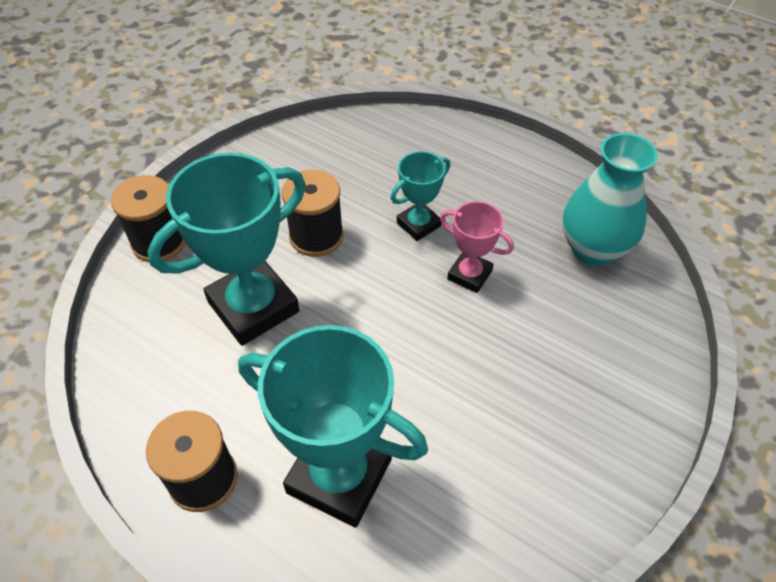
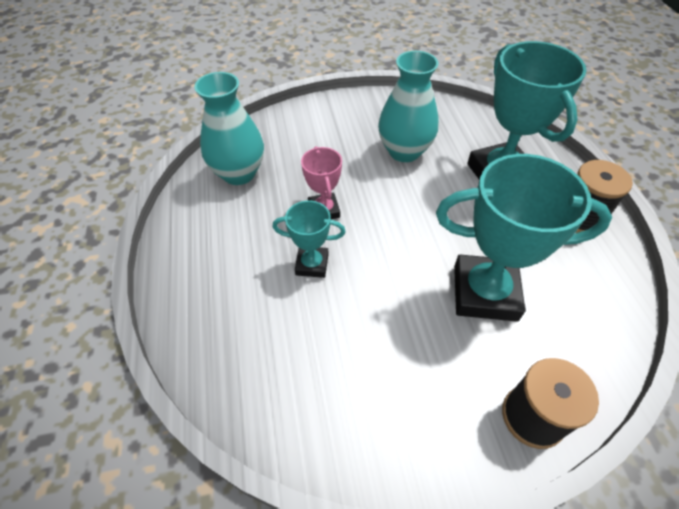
camera: 135 degrees left, 0 degrees up
black spool [281,170,344,257] -> none
none -> turquoise vase [378,51,438,162]

